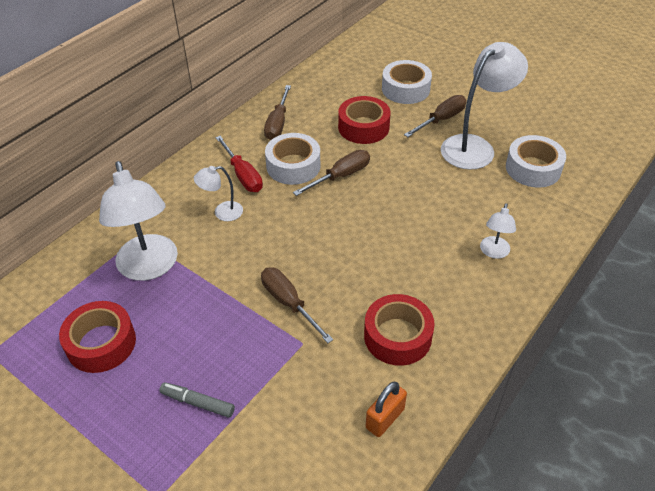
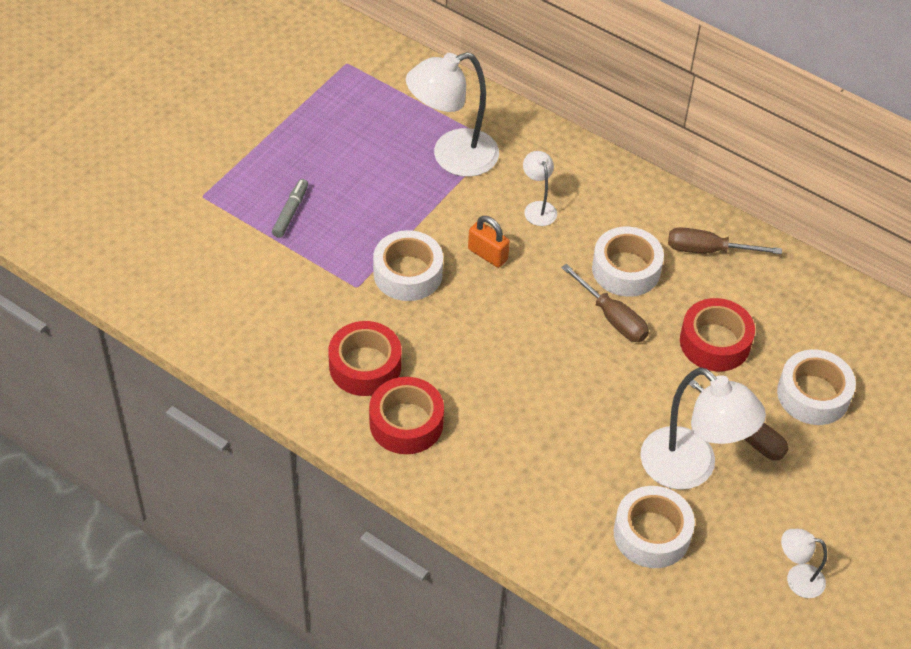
camera: 85 degrees right, 5 degrees up
red tape [59,301,136,373] -> red tape moved to [369,377,444,454]
red screwdriver [215,136,263,192] -> none
brown screwdriver [261,267,333,343] -> white tape [373,230,443,301]
orange padlock [366,382,407,437] -> orange padlock moved to [468,216,510,268]
white lamp [480,203,516,259] -> white lamp moved to [781,529,827,598]

